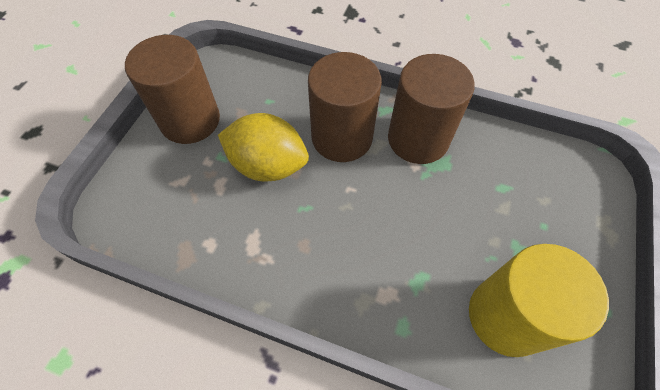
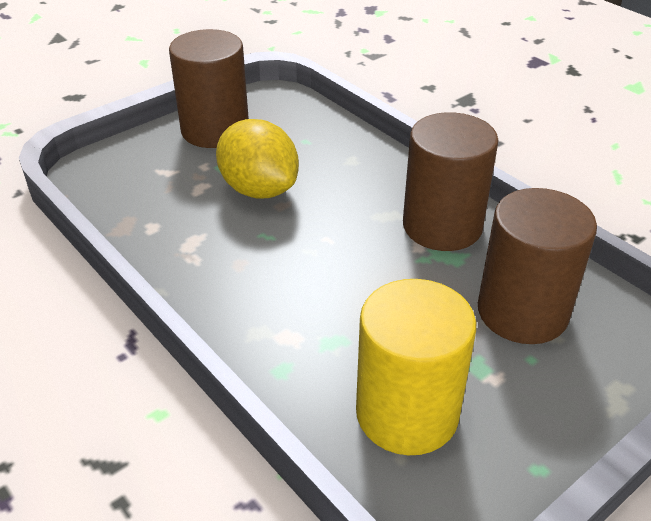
camera: 30 degrees right, 20 degrees down
brown cylinder [308,52,382,162] -> brown cylinder moved to [478,188,597,344]

